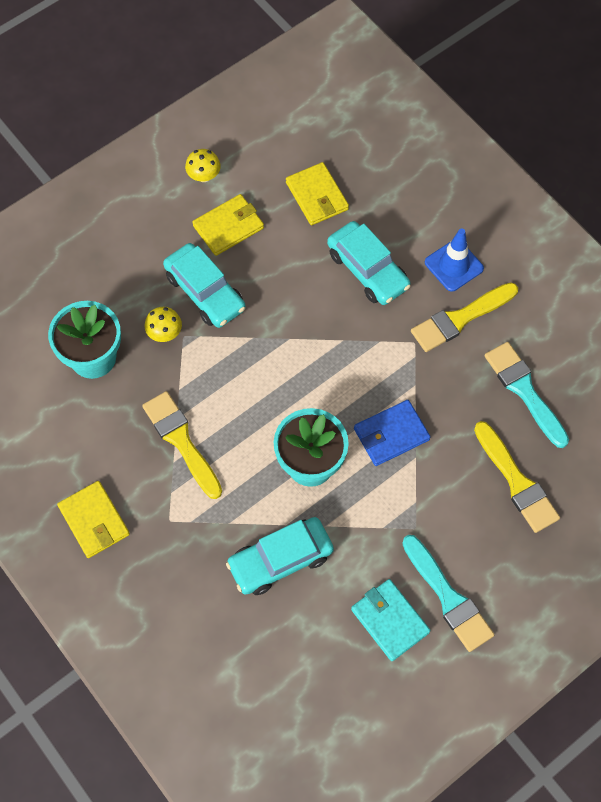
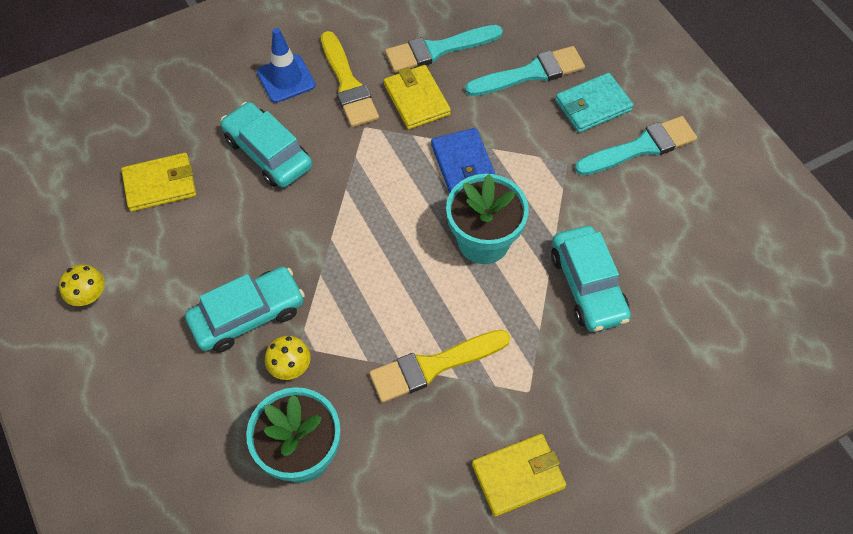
camera: 80 degrees left, 5 degrees down
yellow wallet [193,194,264,256] -> yellow wallet moved to [384,65,451,130]
turquoise car [327,221,411,305] -> turquoise car turned 105 degrees counterclockwise [221,102,312,188]
turquoise wallet [351,579,430,661] -> turquoise wallet moved to [555,73,634,133]
yellow brush [474,421,560,533] -> turquoise brush [465,46,585,96]

